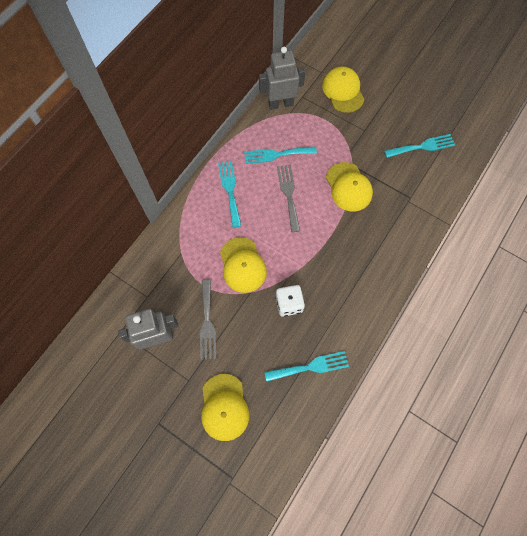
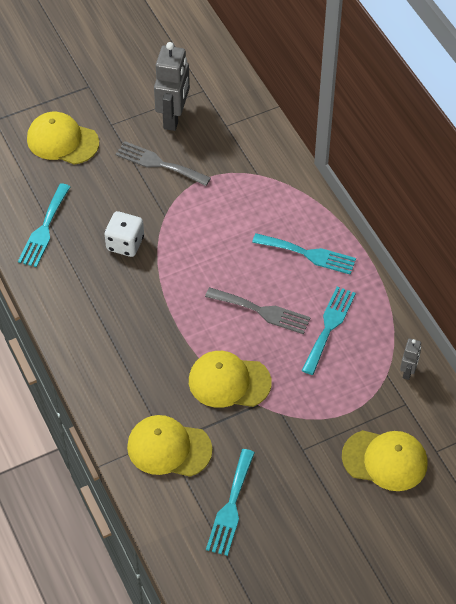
camera: 120 degrees right, 15 degrees down
yellow cap [220,237,267,293] -> yellow cap moved to [127,415,212,477]
grey robot [259,47,305,110] -> grey robot [400,338,421,380], size x0.49

